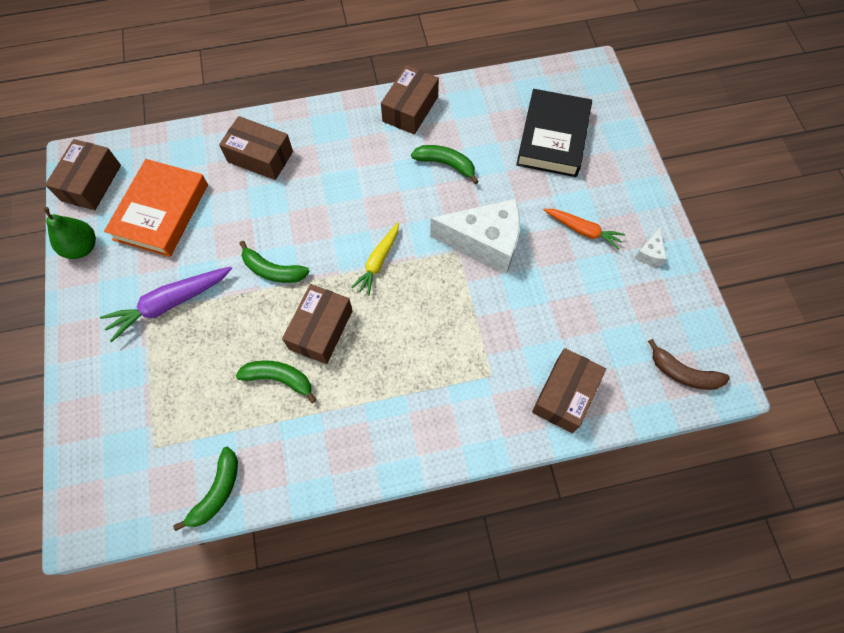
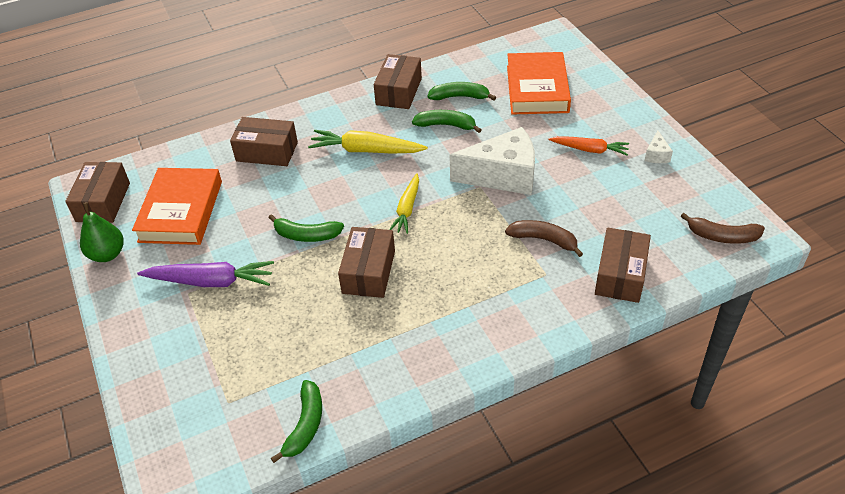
camera: 10 degrees left, 20 degrees down
purple carrot [100,267,232,342] -> purple carrot turned 135 degrees counterclockwise [137,261,274,287]
green banana [236,360,316,403] -> green banana moved to [427,82,496,100]
black book [516,89,592,177] -> orange book [507,52,571,115]
none -> yellow carrot [308,130,428,154]
none -> brown banana [505,220,583,257]

